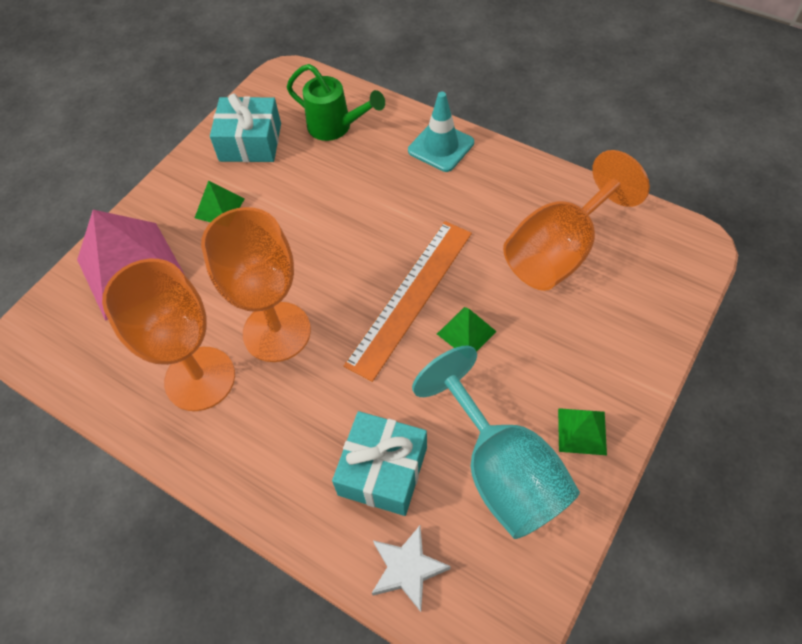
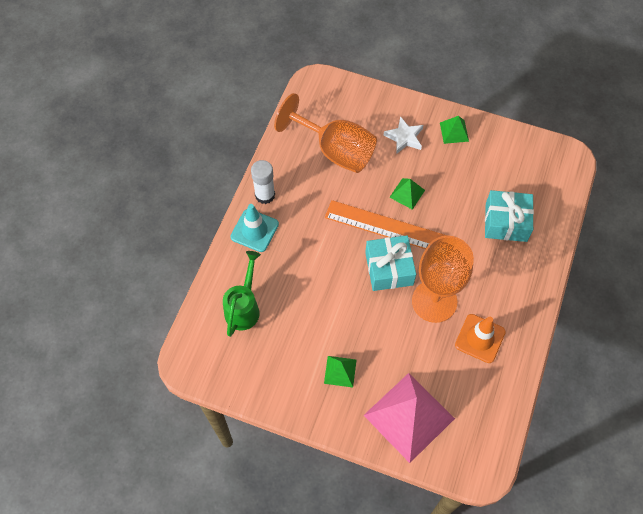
camera: 105 degrees left, 5 degrees up
orange goblet [102,258,235,411] -> orange traffic cone [455,314,506,363]
turquoise gift [210,93,281,162] -> turquoise gift moved to [365,235,416,291]
white star [372,526,451,612] -> white star moved to [383,116,423,154]
turquoise goblet [412,345,580,539] -> none
none -> white glue stick [251,160,275,204]

